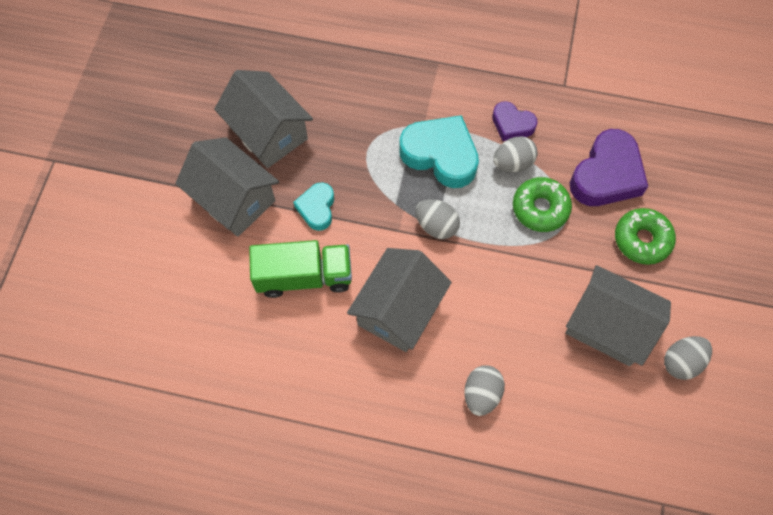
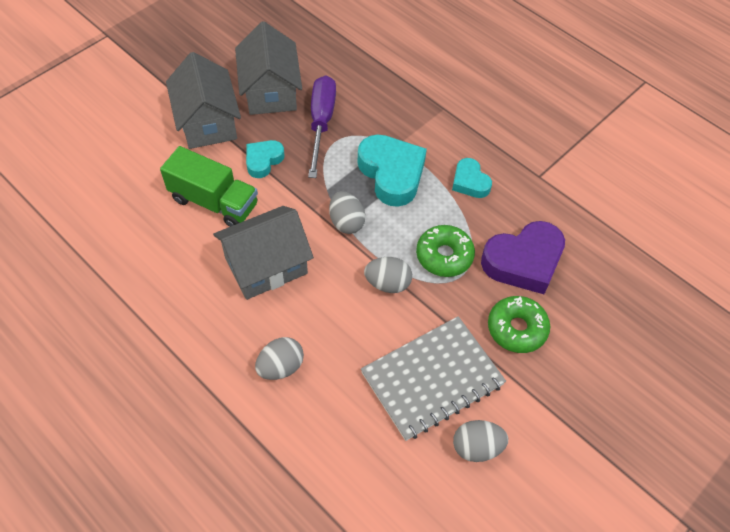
camera: 30 degrees right, 10 degrees down
purple heart [492,101,538,141] -> turquoise heart [452,158,492,198]
grey egg [493,136,538,172] -> grey egg moved to [364,257,412,293]
grey house [566,265,671,366] -> grey notebook [361,316,506,441]
none -> purple screwdriver [308,75,336,178]

